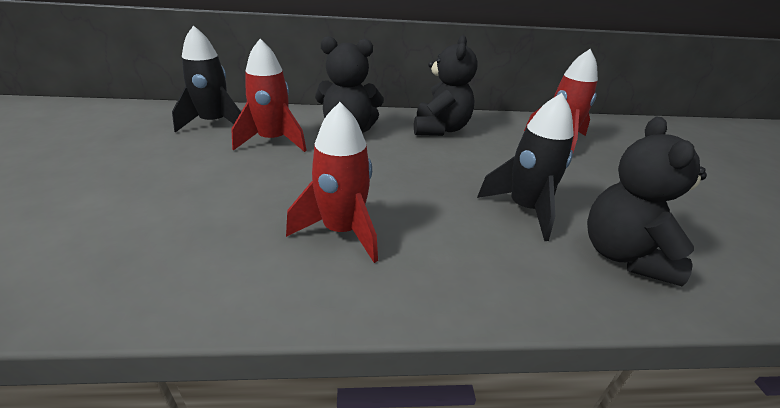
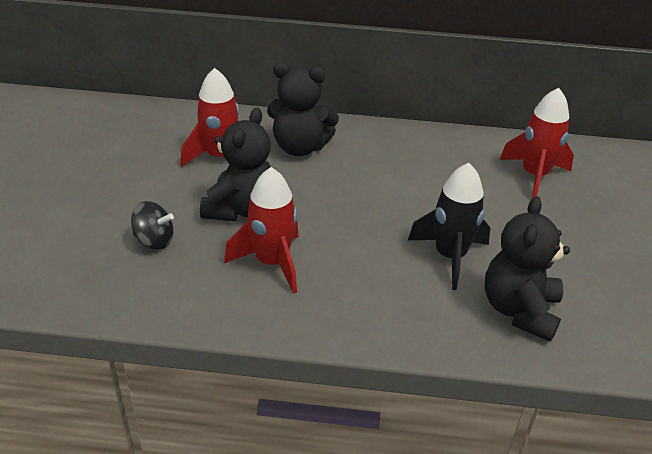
camera: 10 degrees right, 5 degrees up
black rocket [172,25,241,133] -> none
black teddy bear [414,35,478,136] -> black teddy bear moved to [200,108,271,221]
none -> black spinning top [131,201,174,250]

